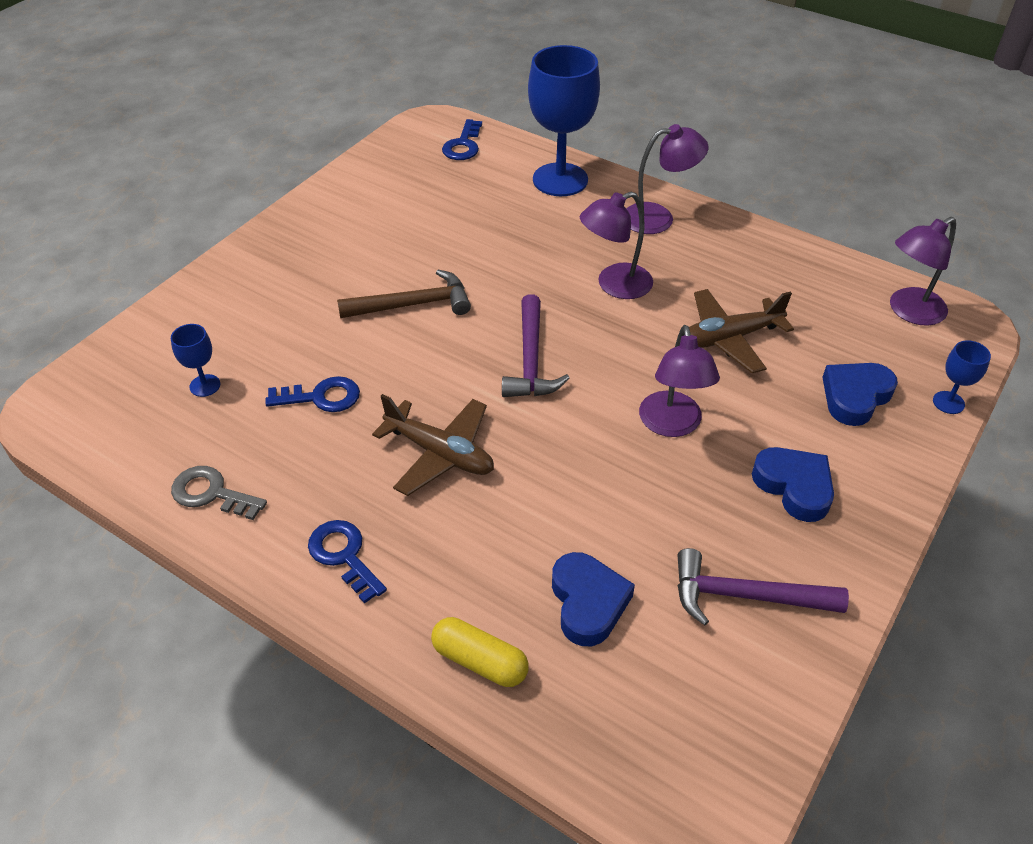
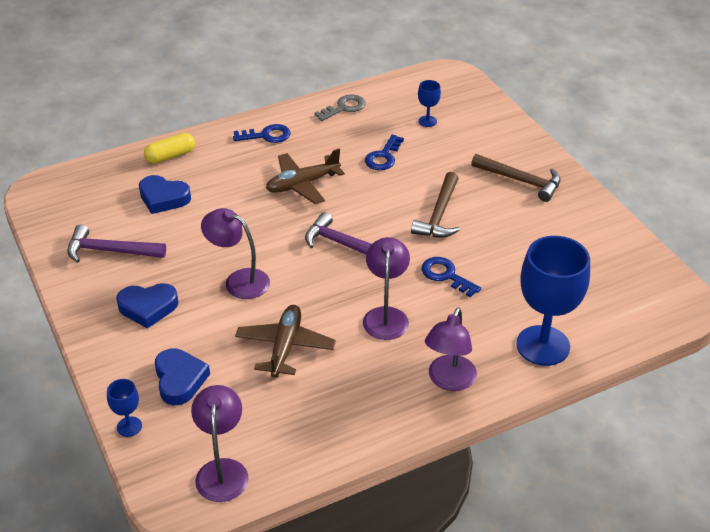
camera: 120 degrees right, 5 degrees down
blue key [442,119,482,160] -> blue key moved to [421,257,481,297]
purple hammer [677,548,849,626] -> purple hammer turned 120 degrees counterclockwise [67,225,166,263]
none -> brown hammer [471,154,560,202]

